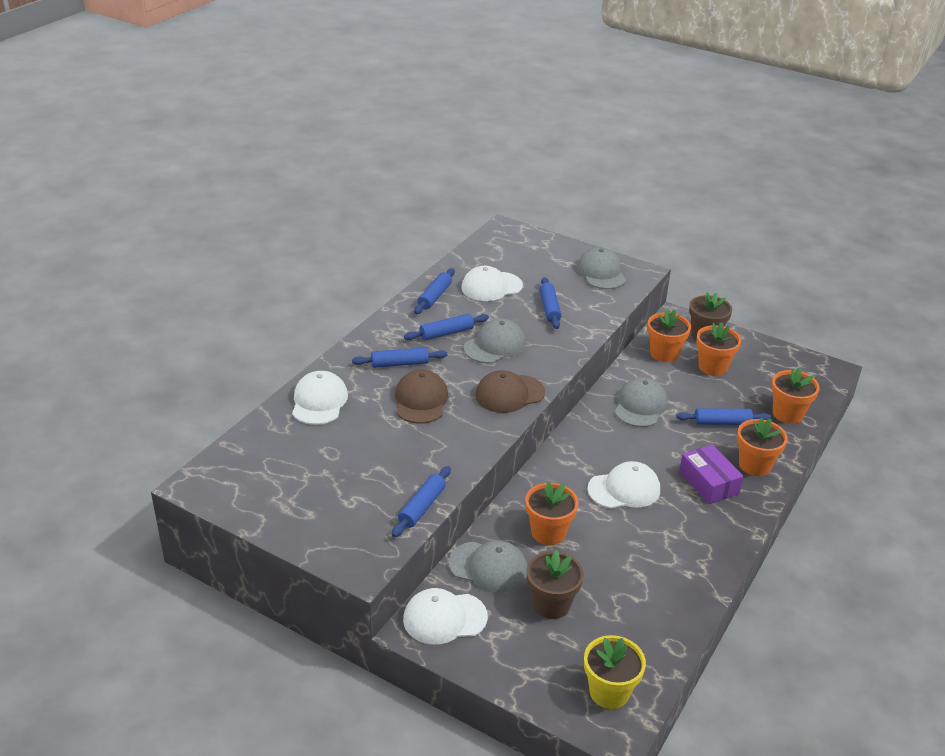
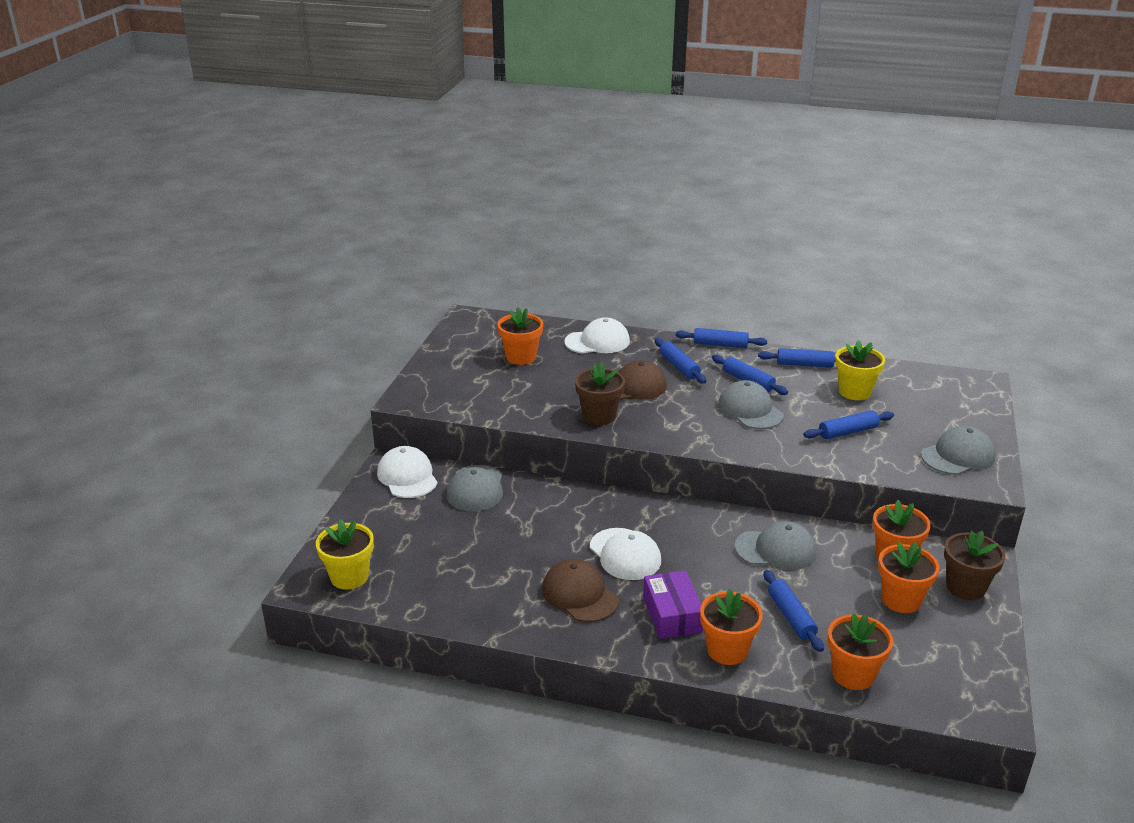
camera: 75 degrees right, 5 degrees down
blue rolling pin [392,466,451,537] -> blue rolling pin moved to [676,328,767,348]
white cap [461,266,523,301] -> yellow flower pot [835,340,885,400]
grey cap [463,319,526,363] -> grey cap turned 150 degrees counterclockwise [718,380,784,429]
brown cap [475,370,545,413] -> brown cap moved to [542,559,619,622]
orange flower pot [525,482,579,545] -> orange flower pot moved to [497,307,543,365]
brown flower pot [527,550,584,619] -> brown flower pot moved to [575,363,625,425]
purple box [679,445,744,504] -> purple box turned 60 degrees counterclockwise [643,570,703,639]

